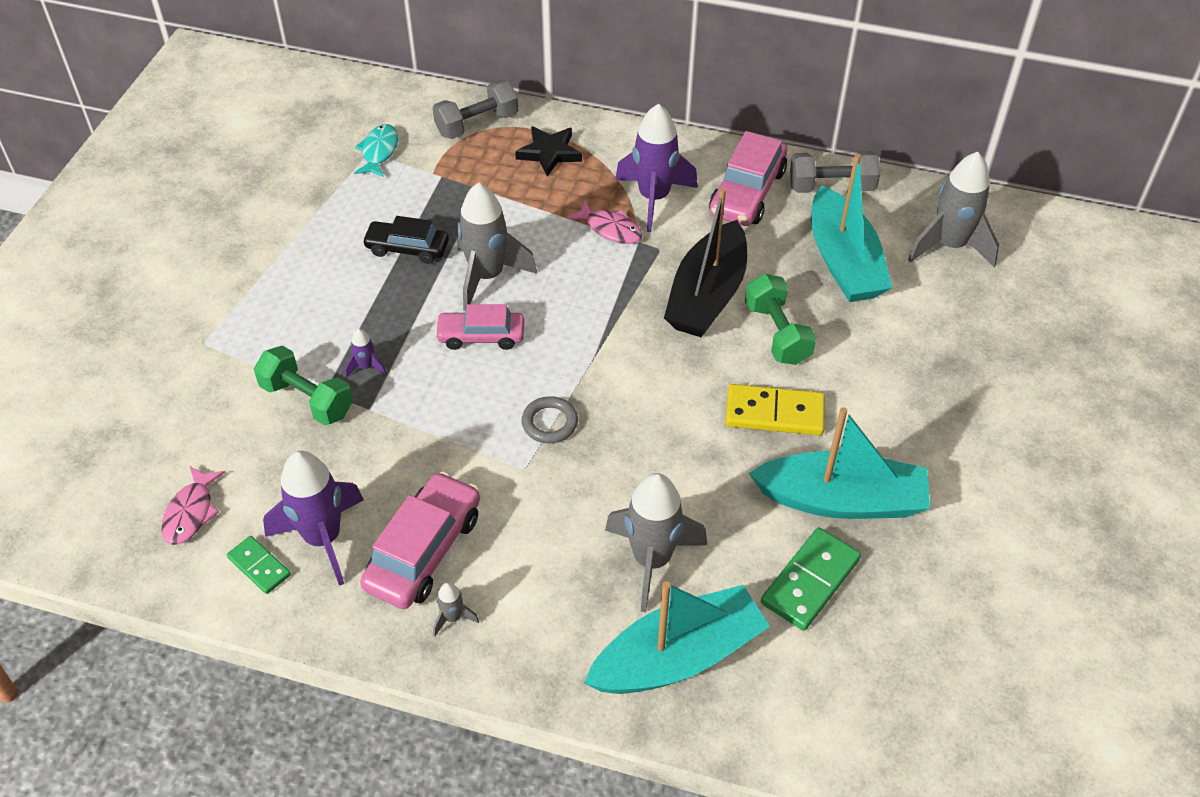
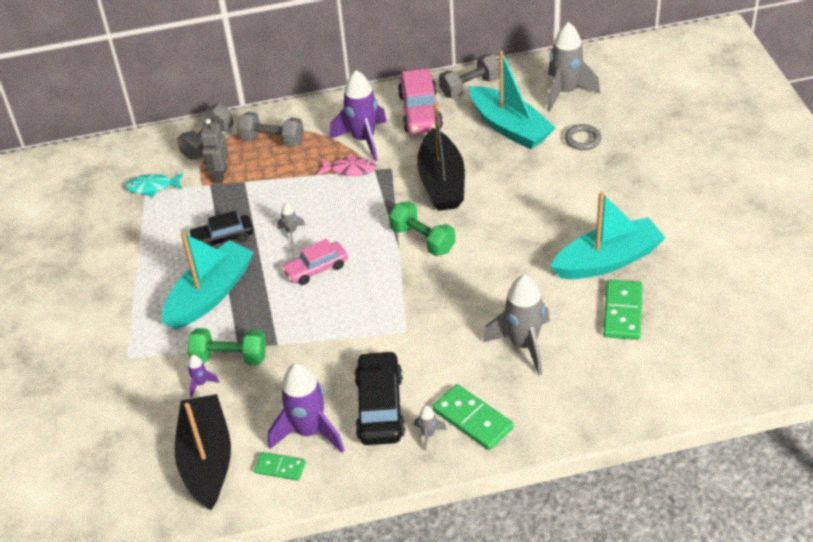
camera: 25 degrees left, 5 degrees down
pink fish [161,466,225,545] -> black boat [175,394,231,510]
purple rocket [345,329,387,378] -> purple rocket moved to [187,355,219,397]
turquoise fish [354,124,398,177] -> turquoise fish turned 75 degrees counterclockwise [125,173,183,197]
pink car [360,471,480,609] -> black car [354,350,405,445]
grey rocket [457,183,537,311] -> grey rocket [277,203,305,244], size x0.44
black star [515,126,582,176] -> grey dumbbell [237,112,304,147]
grey ring [522,396,578,443] -> grey ring moved to [565,124,601,150]
turquoise boat [584,581,770,694] -> turquoise boat moved to [162,232,254,329]
yellow domino [726,384,825,435] -> none
green dumbbell [745,273,816,365] -> green dumbbell moved to [389,201,455,256]
none -> grey robot [200,119,228,184]
none -> green domino [432,384,514,450]

